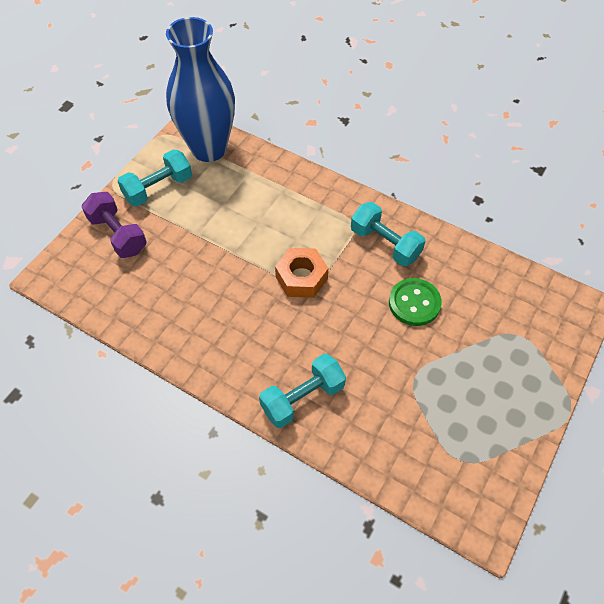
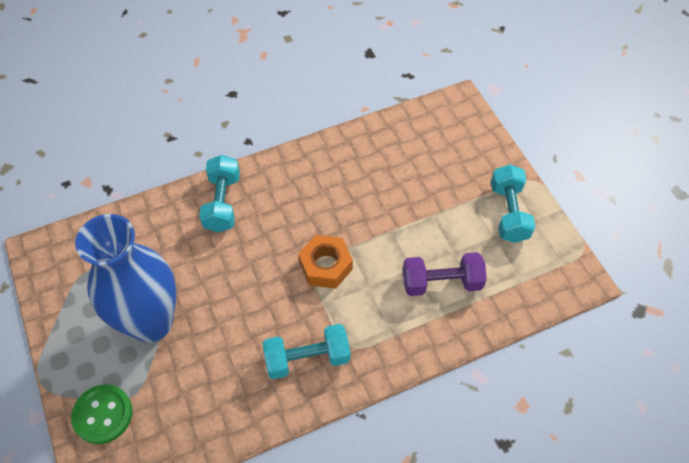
camera: 125 degrees right, 0 degrees up
purple dumbbell [81,192,147,258] -> purple dumbbell moved to [403,252,487,296]
blue vase [166,17,235,162] -> blue vase moved to [75,214,177,342]
green button [389,278,442,326] -> green button moved to [71,384,133,444]

